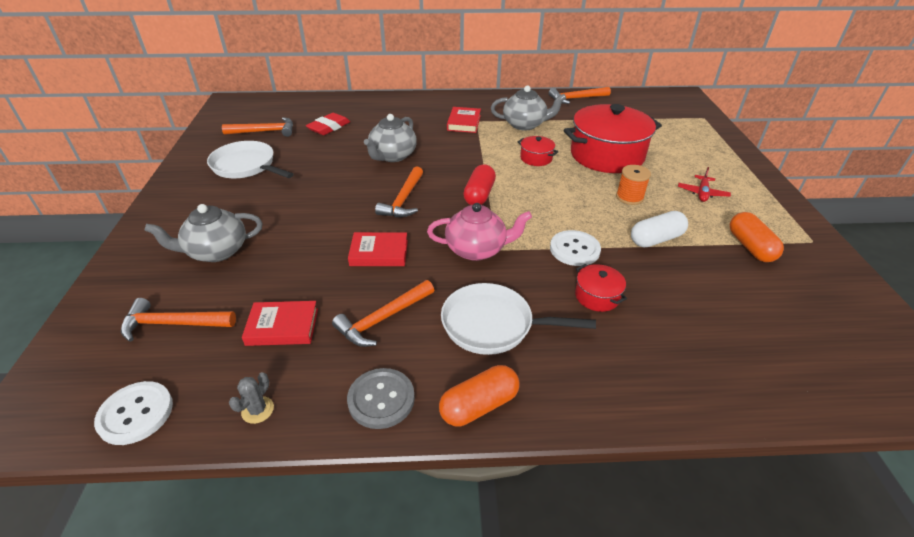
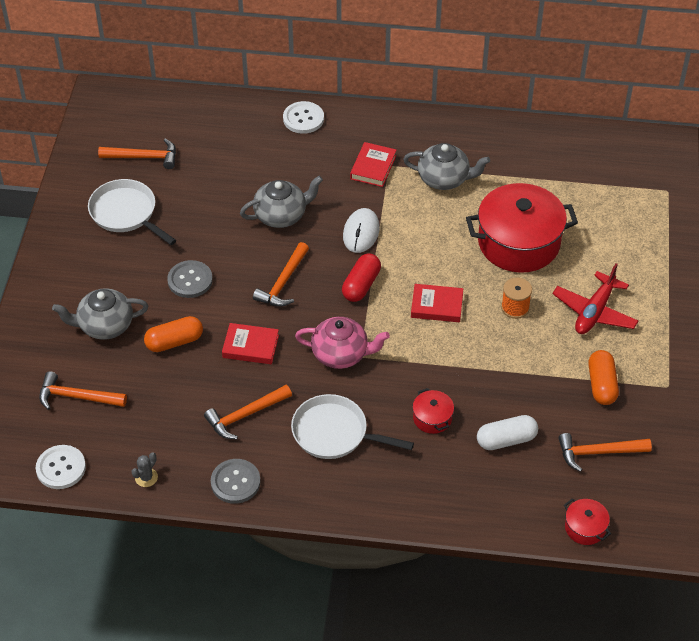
camera: 10 degrees right, 10 degrees up
red book [242,301,318,346] -> red book moved to [411,284,463,322]
red eraser [306,113,350,135] -> none
grey teapot [364,114,417,162] -> grey teapot turned 150 degrees counterclockwise [240,176,323,228]
orange capsule [439,365,520,426] -> orange capsule moved to [144,316,203,352]
red pot [518,136,558,166] -> red pot moved to [564,498,611,545]
orange hammer [549,87,611,104] -> orange hammer moved to [558,433,652,472]
white button [550,230,601,266] -> white button moved to [283,101,324,134]
white capsule [631,211,688,248] -> white capsule moved to [477,415,538,450]
red plane [678,167,731,202] -> red plane [552,263,638,334], size x1.71
none -> grey button [167,260,213,298]
none -> white mouse [343,208,380,253]

